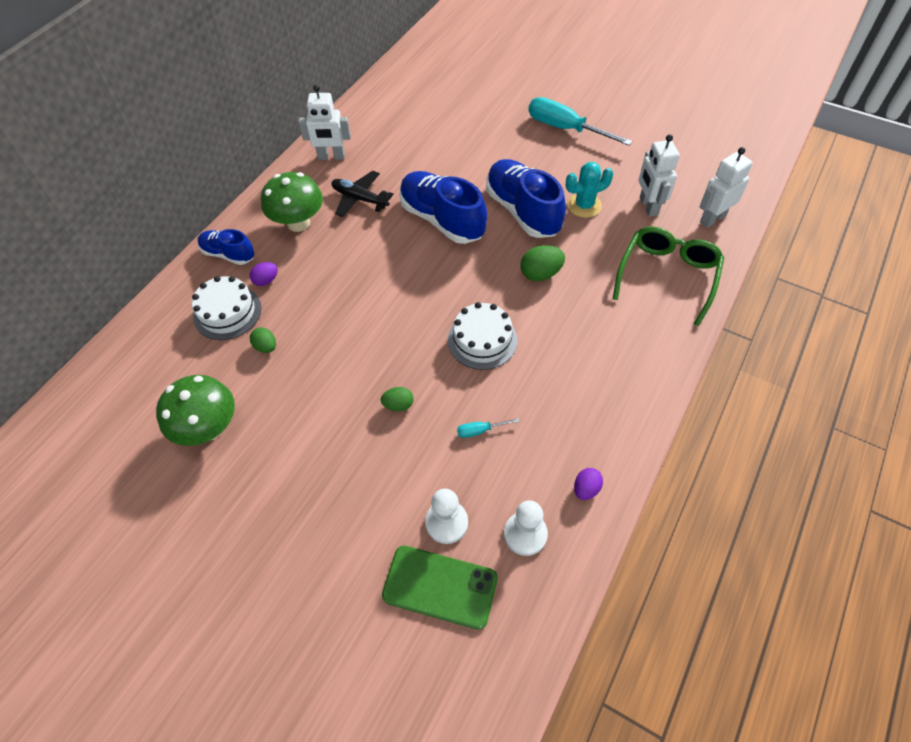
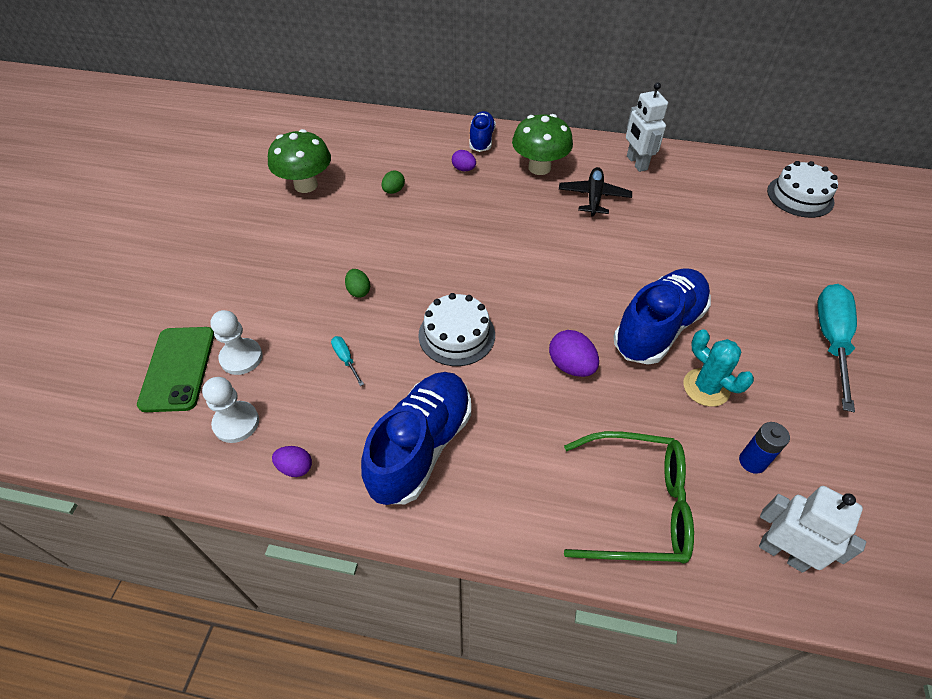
camera: 70 degrees right, 5 degrees down
white cake [192,276,261,340] -> white cake moved to [767,161,838,218]
blue shoe [399,171,487,244] -> blue shoe moved to [361,372,471,505]
green egg [520,245,565,281] -> purple egg [549,330,599,377]
white robot [639,134,680,217] -> blue battery [739,422,790,474]

